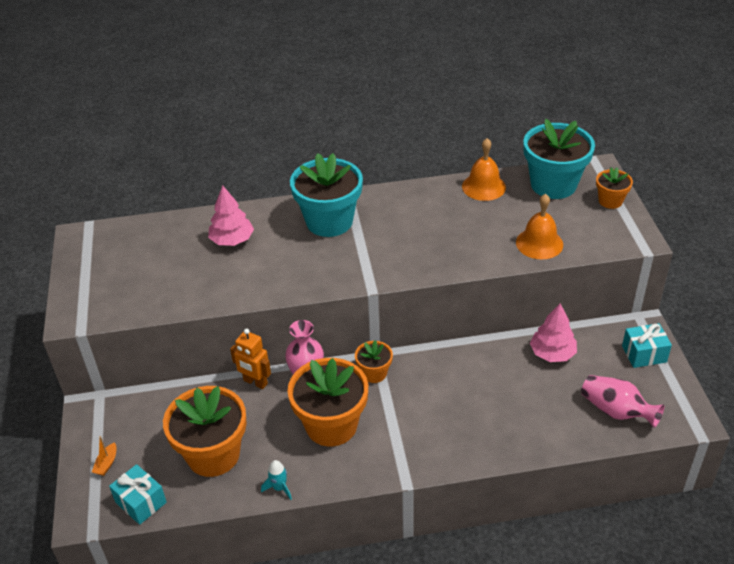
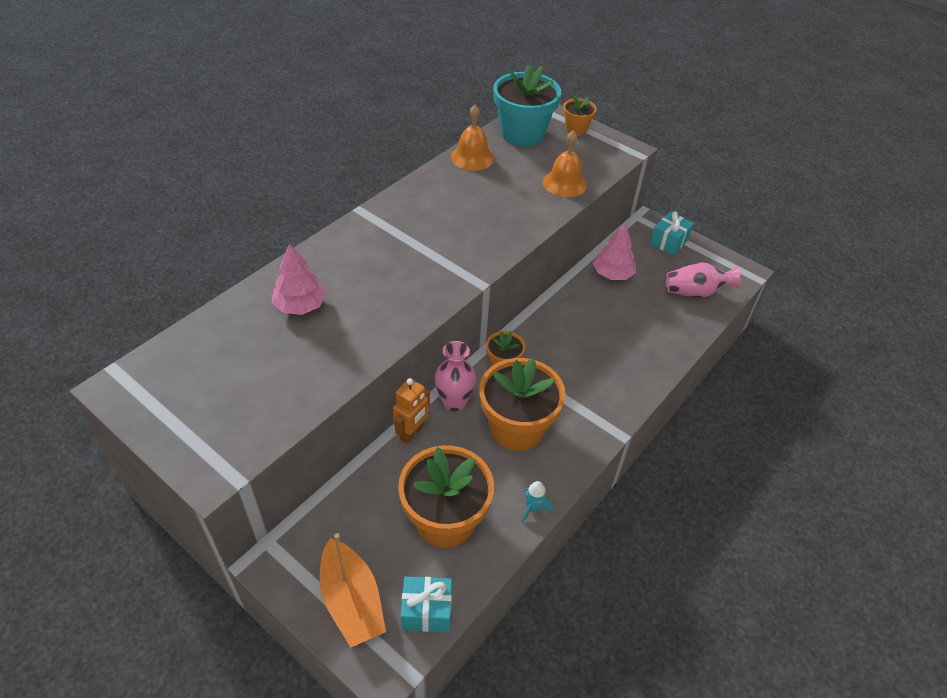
camera: 45 degrees left, 5 degrees up
orange boat [92,436,116,476] -> orange boat [320,533,386,648], size x2.43
orange robot [230,329,271,389] -> orange robot turned 45 degrees counterclockwise [393,378,430,444]
turquoise flower pot [290,153,363,237] -> none

